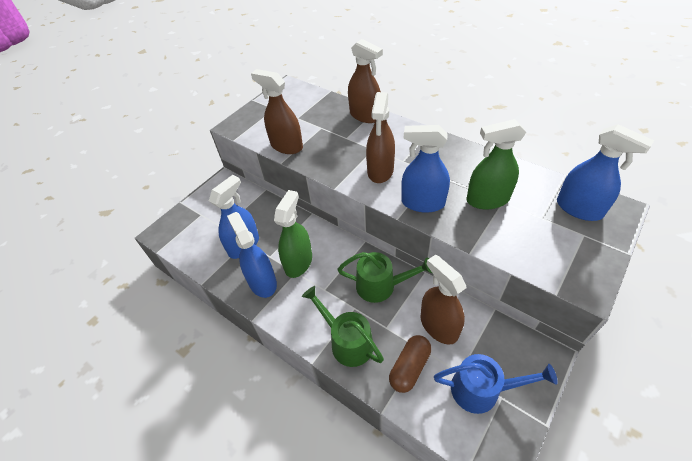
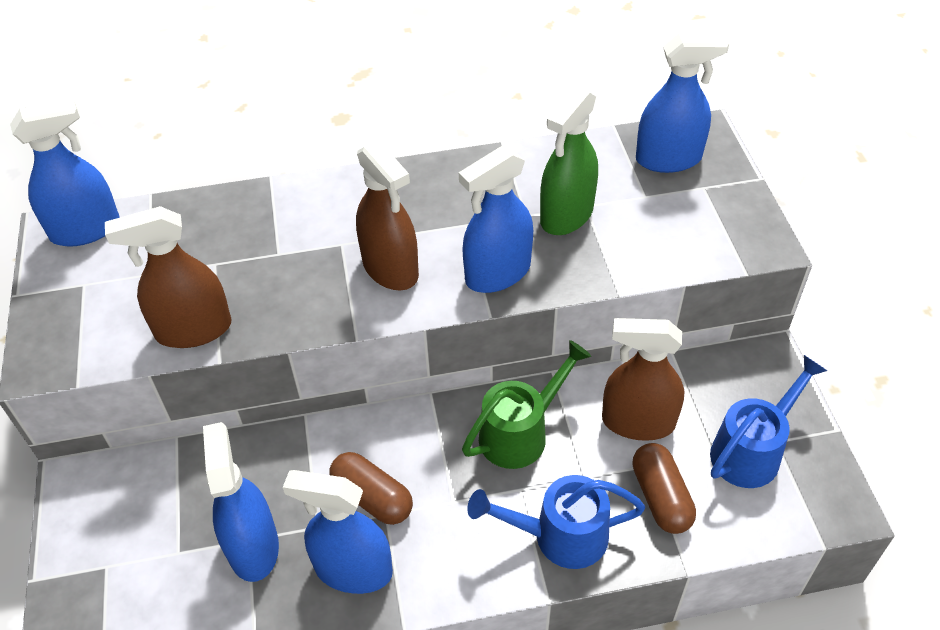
camera: 50 degrees left, 0 degrees up
green spray bottle [274,190,312,278] -> brown capsule [329,452,413,525]
green watering can [302,286,384,367] -> blue watering can [468,475,645,569]
brown spray bottle [348,39,383,123] -> none
none -> blue spray bottle [10,99,120,247]

